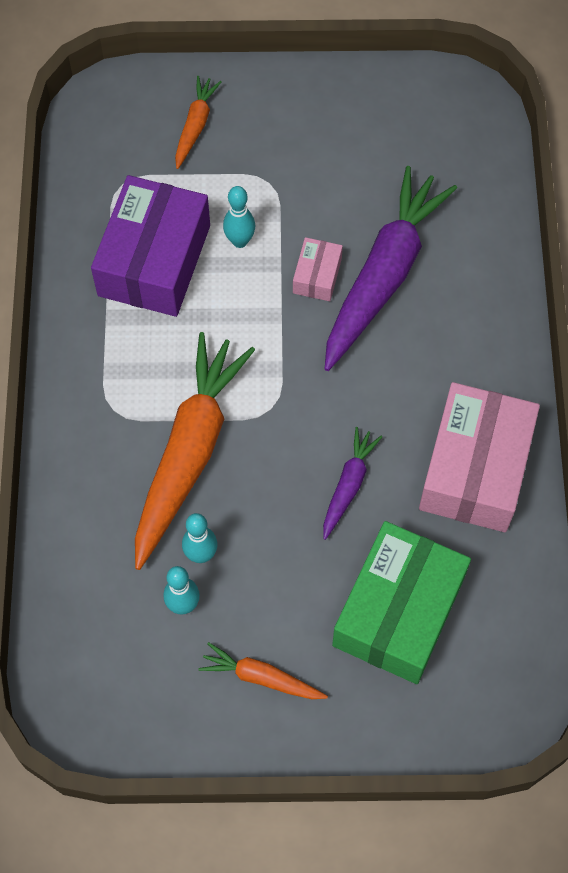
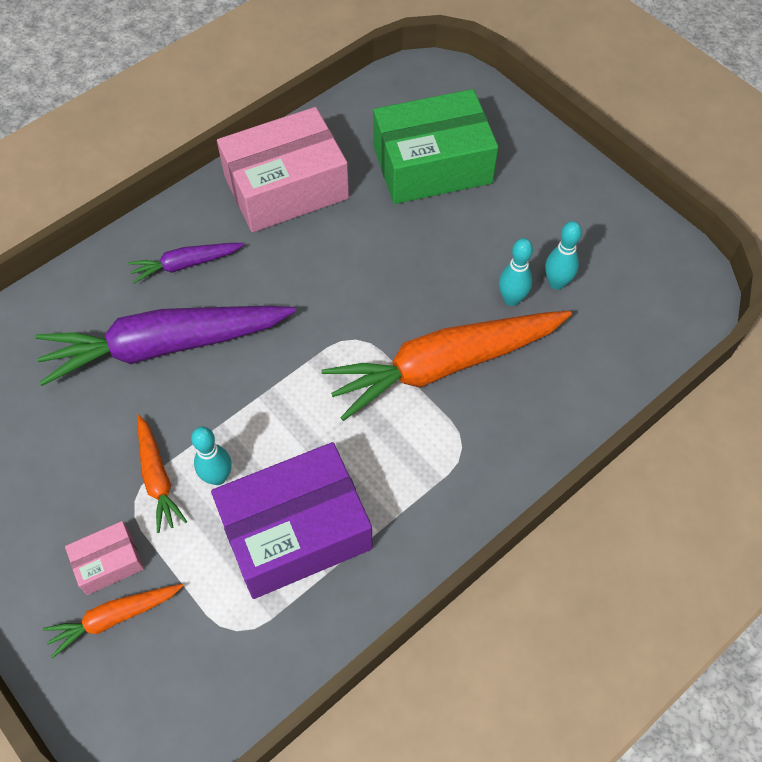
camera: 130 degrees left, 5 degrees down
orange carrot [198,642,328,699] -> orange carrot moved to [137,415,187,533]
pink box [293,237,343,301] -> pink box moved to [65,521,144,595]
purple carrot [323,427,382,540] -> purple carrot moved to [128,243,244,284]

